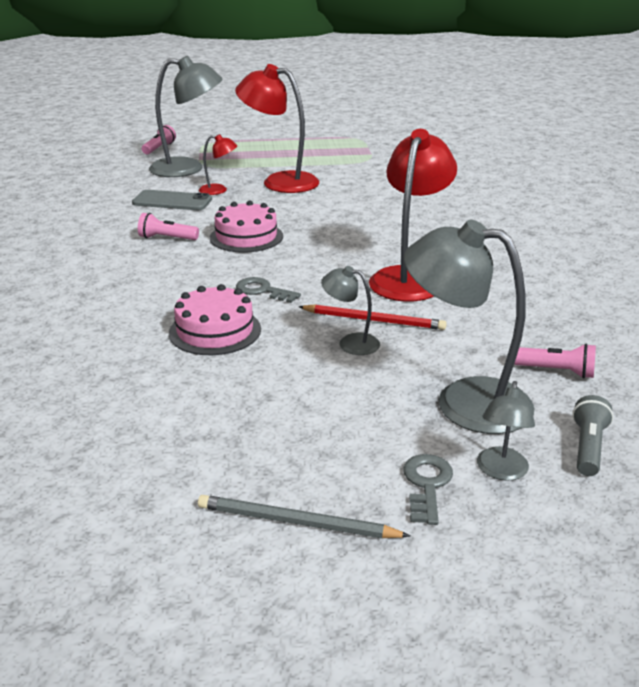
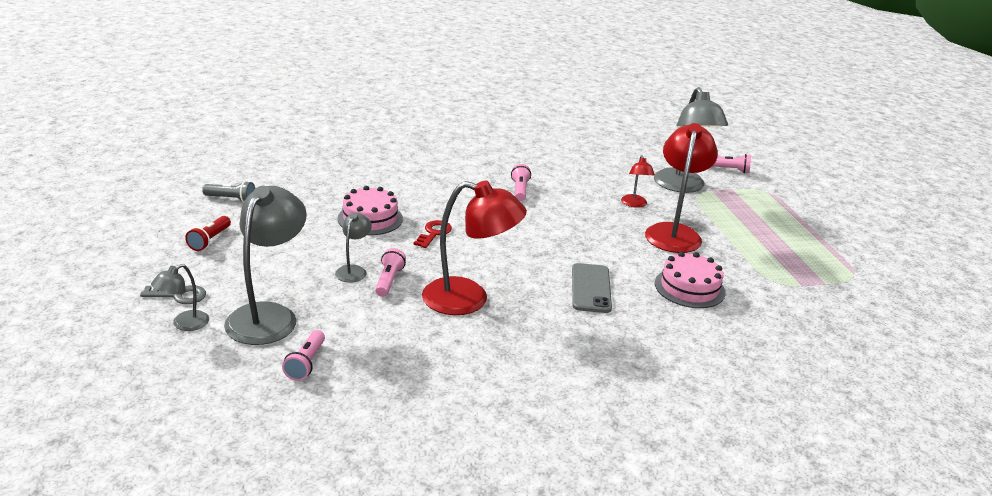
camera: 80 degrees right, 0 degrees up
grey phone [132,190,212,210] -> grey phone moved to [572,263,612,313]
grey pencil [198,495,410,539] -> none
pink cake [210,201,283,253] -> pink cake moved to [655,252,726,308]
grey key [236,277,301,303] -> red key [414,220,452,248]
red pencil [299,304,447,330] -> pink flashlight [375,248,406,297]
grey lamp [477,381,535,481] -> grey lamp turned 60 degrees counterclockwise [151,264,209,331]
grey flashlight [572,395,614,476] -> grey flashlight moved to [202,181,255,203]
none -> red flashlight [185,216,231,251]

